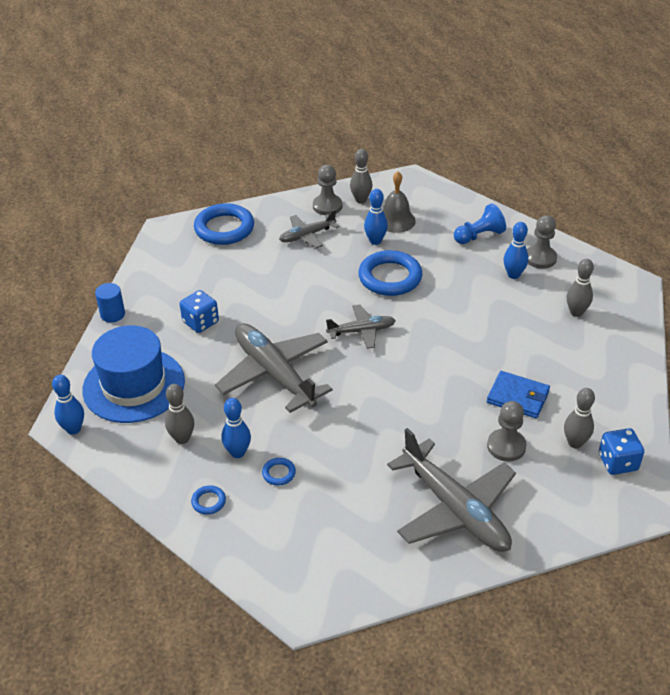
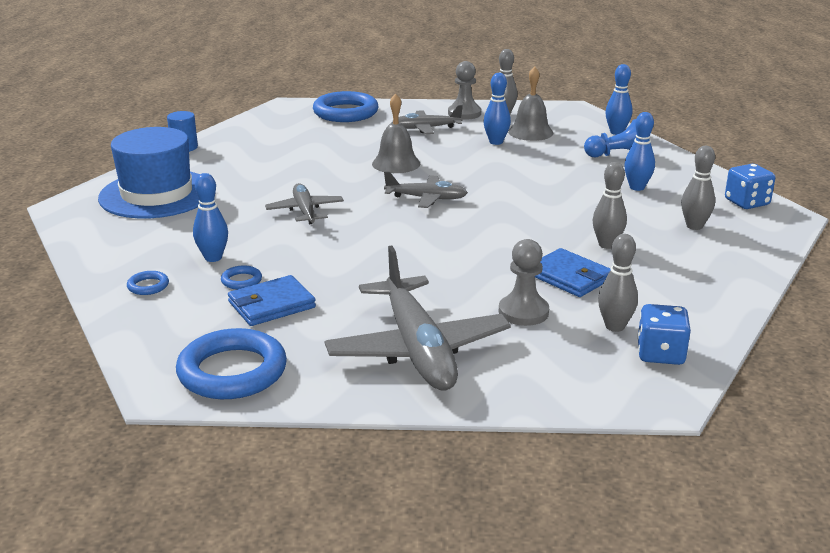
camera: 20 degrees right, 15 degrees down
blue bowling pin [52,375,84,435] -> blue bowling pin moved to [605,64,632,135]
grey bowling pin [165,384,194,444] -> grey bowling pin moved to [593,162,627,249]
blue dice [180,290,219,333] -> blue dice moved to [725,164,775,209]
grey plane [215,323,333,413] -> grey plane [265,183,344,225], size x0.54
blue ring [358,250,422,296] -> blue ring moved to [176,328,287,399]
grey pawn [527,215,557,269] -> none
none -> blue wallet [228,275,316,326]
none -> grey bell [372,93,420,173]

